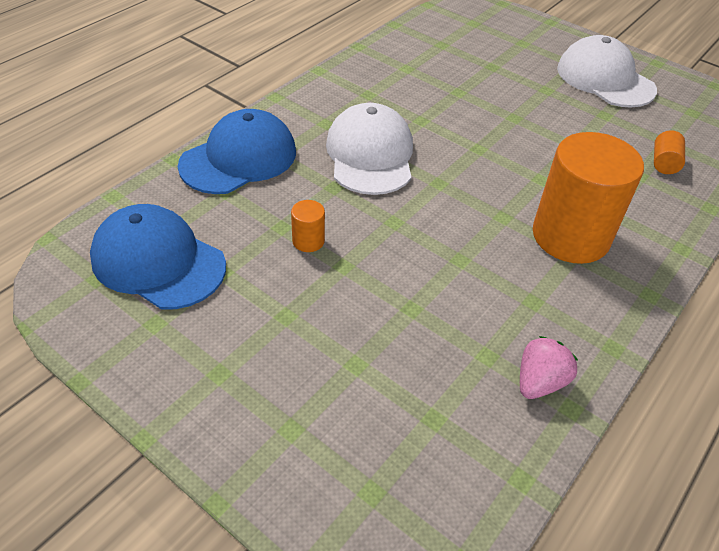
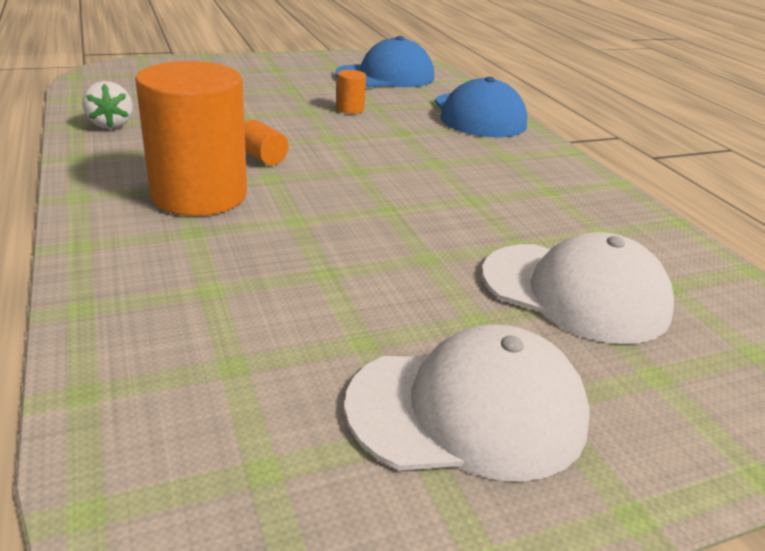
camera: 120 degrees right, 15 degrees down
white cap [326,103,413,195] -> white cap moved to [482,232,674,344]
pink strawberry [520,336,578,399] -> white strawberry [83,81,133,129]
orange cylinder [654,130,685,174] -> orange cylinder moved to [244,120,288,165]

